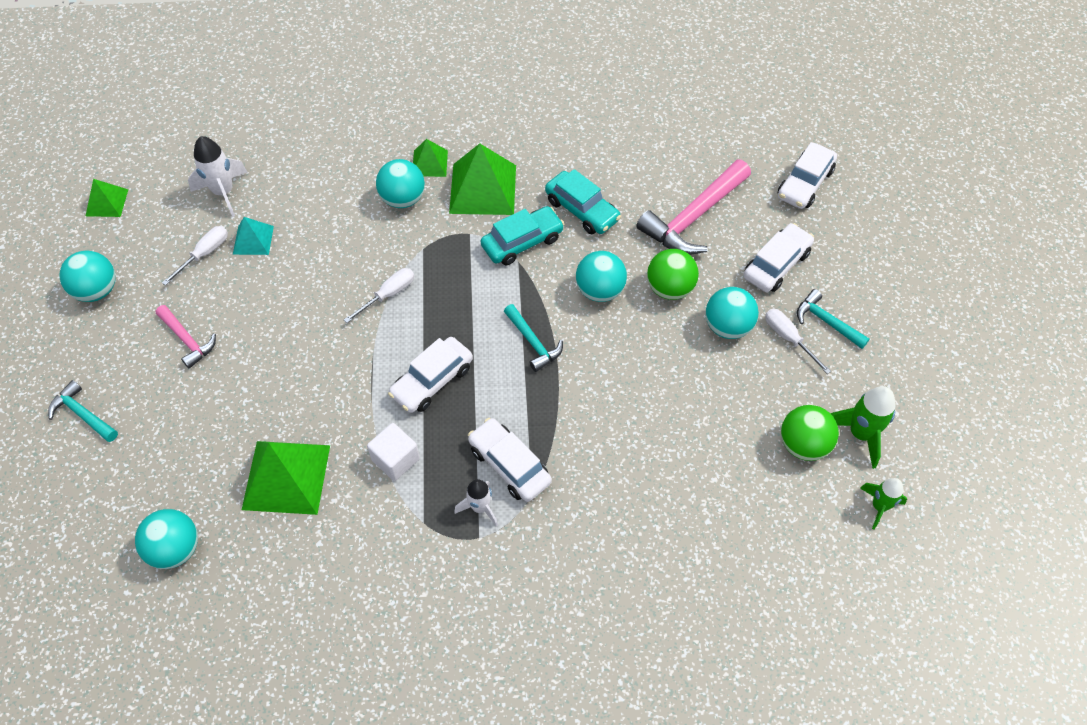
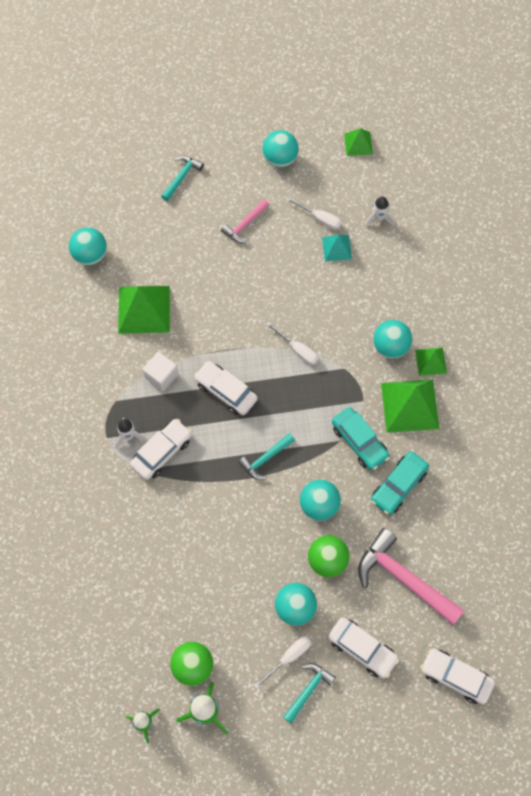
camera: 85 degrees right, 10 degrees up
white rocket [188,136,247,217] -> white rocket [364,197,394,227], size x0.65

